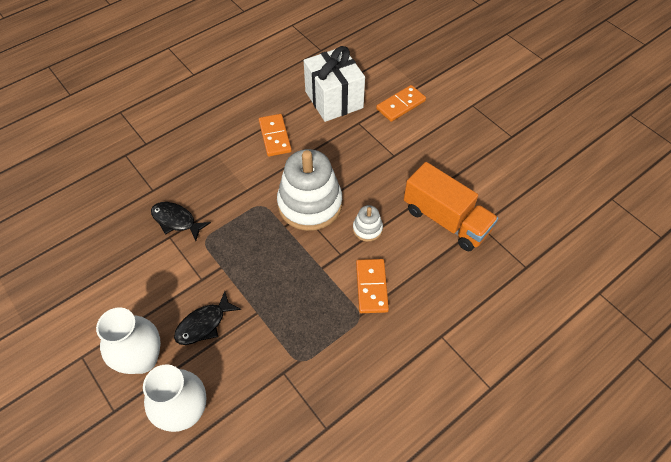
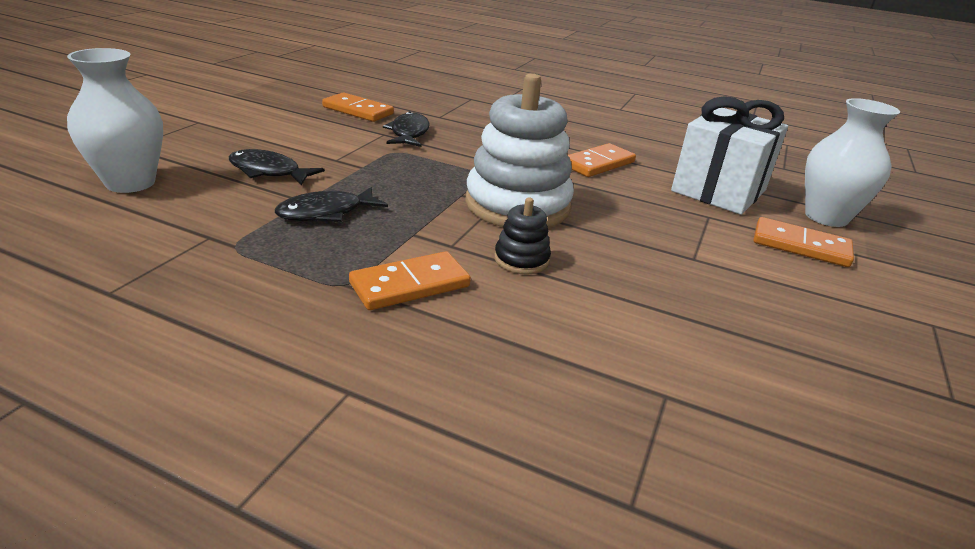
camera: 60 degrees right, 25 degrees down
white vase [96,308,161,374] -> white vase moved to [805,98,900,227]
white stacking toy [353,205,383,242] -> black stacking toy [494,198,551,275]
orange truck [404,162,498,252] -> none
none -> black fish [275,187,388,222]
none -> orange domino [322,92,394,122]

